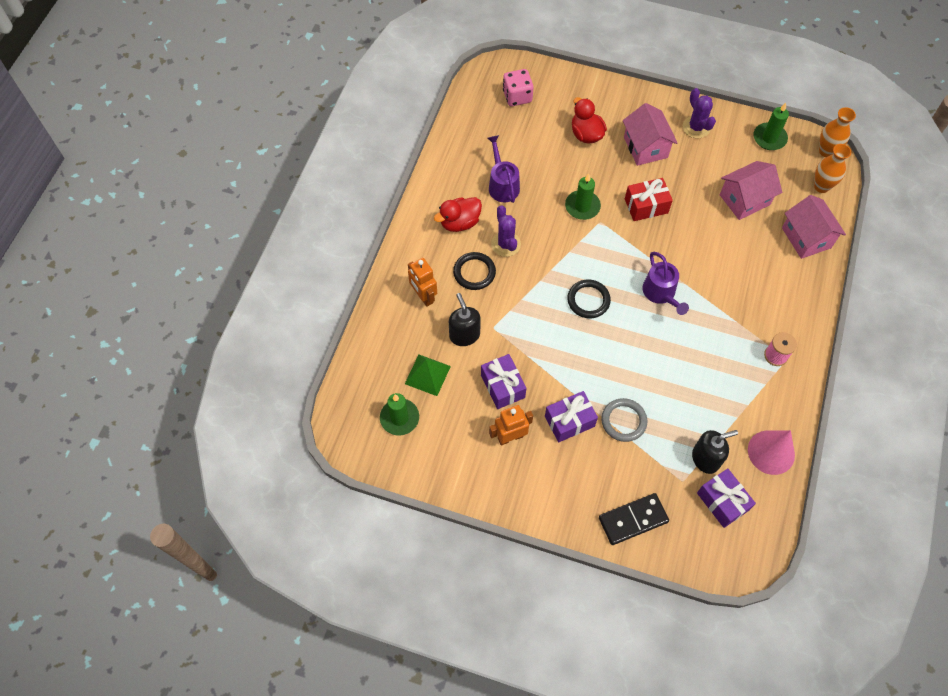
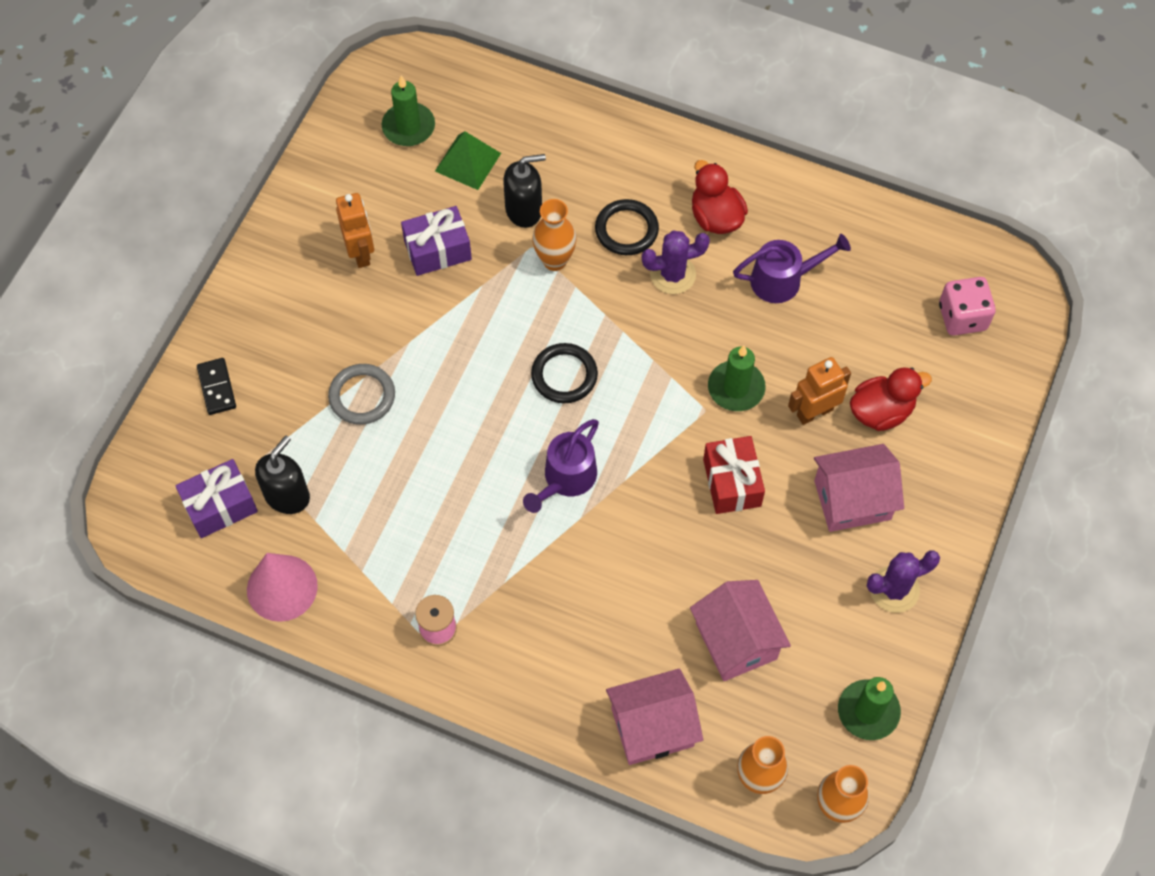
camera: 95 degrees right, 0 degrees up
orange robot [408,258,437,307] -> orange robot moved to [788,357,851,425]
purple gift [545,391,598,442] -> none
black domino [599,493,669,545] -> black domino [197,358,236,415], size x0.65
purple watering can [642,252,689,315] -> purple watering can turned 45 degrees counterclockwise [523,419,599,513]
black soap dispenser [692,430,738,474] -> black soap dispenser turned 135 degrees counterclockwise [255,436,310,514]
none -> orange vase [532,199,577,271]

